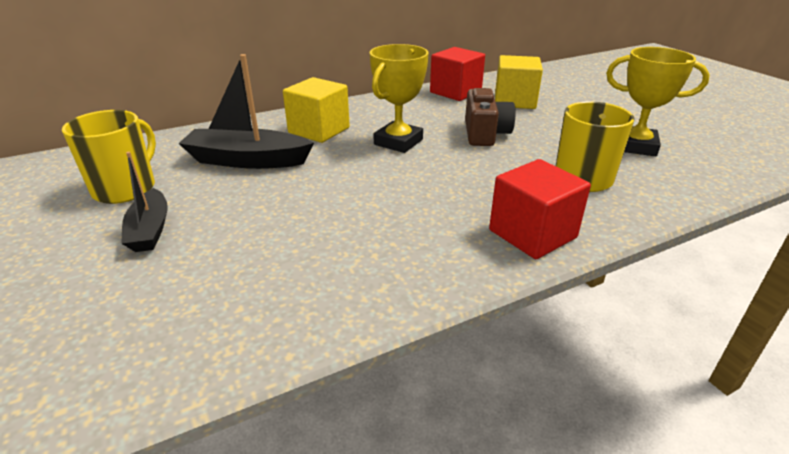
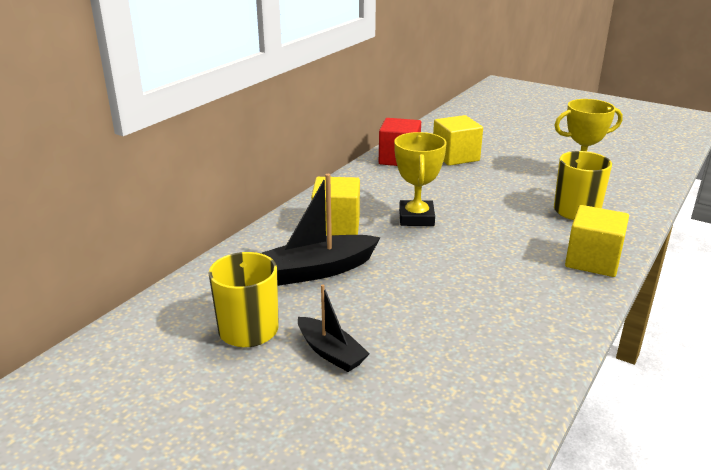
camera: 30 degrees left, 5 degrees down
brown camera [465,88,516,146] -> none
red cube [489,159,591,259] -> yellow cube [565,205,629,277]

